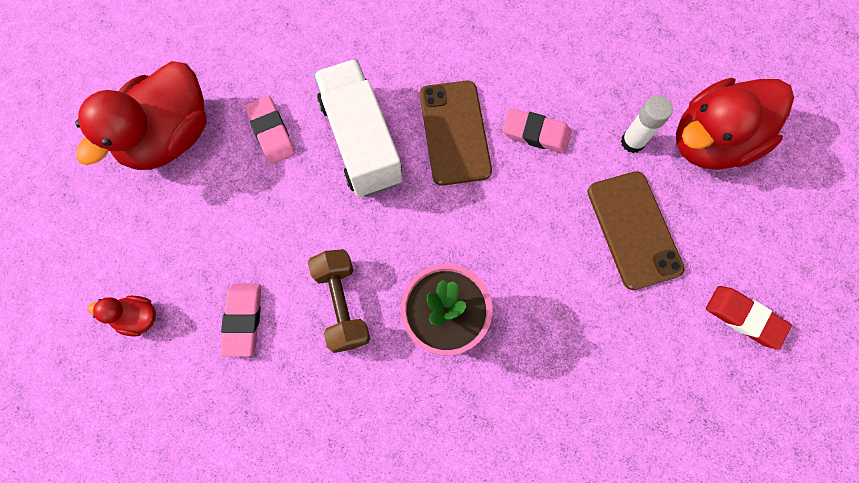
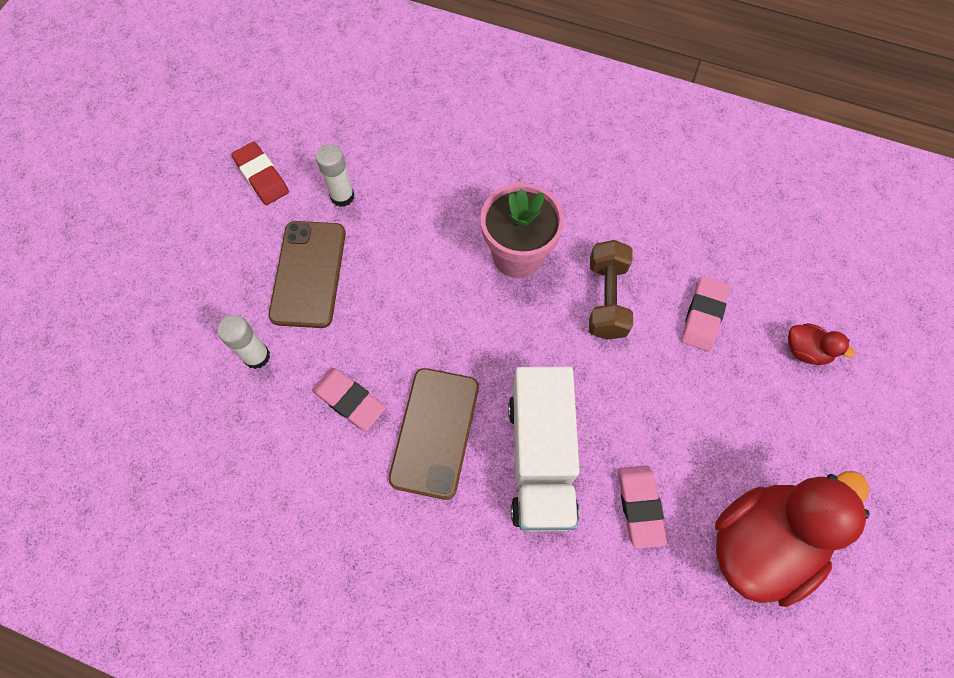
camera: 160 degrees left, 5 degrees down
red duck [676,78,794,170] -> none
none -> white glue stick [316,144,354,207]

